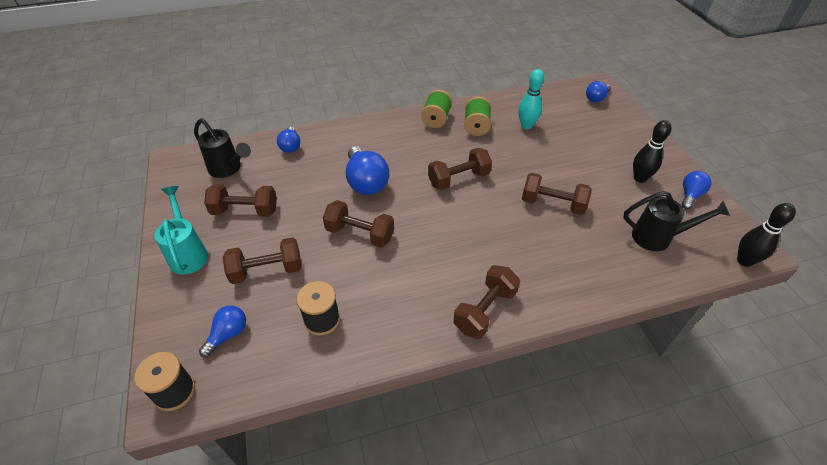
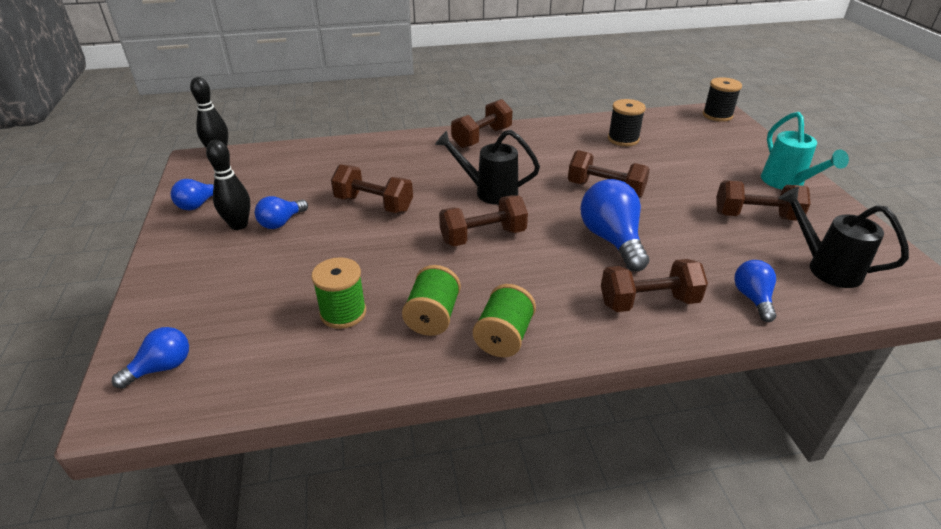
camera: 175 degrees left, 10 degrees down
blue light bulb [199,305,246,357] -> blue light bulb moved to [255,196,308,229]
brown dumbbell [223,237,301,284] -> brown dumbbell moved to [601,259,708,312]
turquoise bowling pin [518,69,544,129] -> green spool [311,257,366,329]
black watering can [623,191,730,251] -> black watering can moved to [435,130,540,205]

